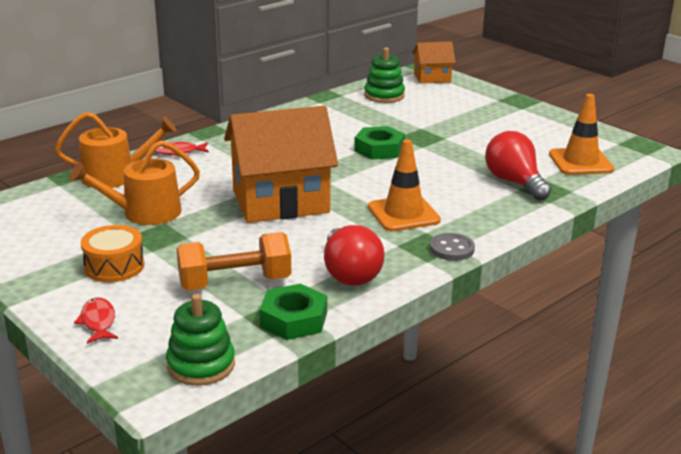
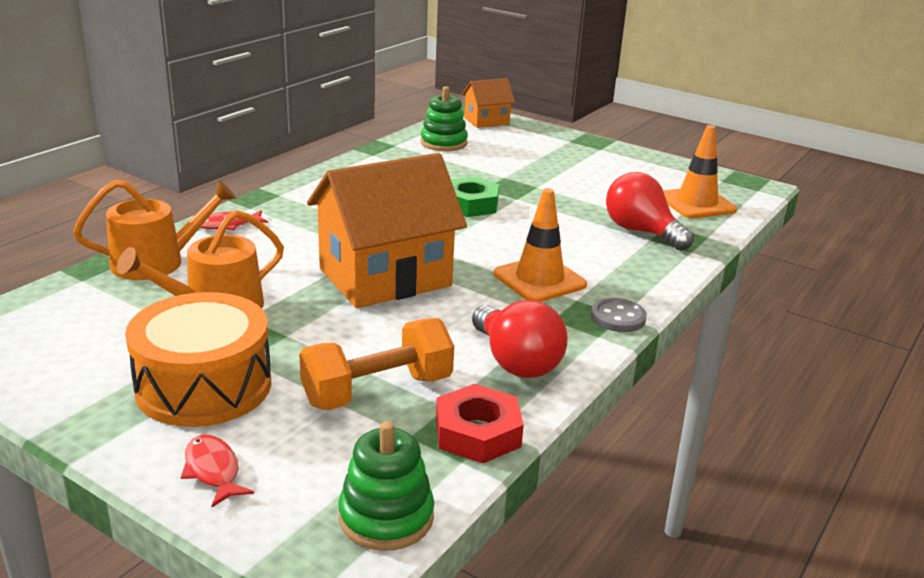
camera: 15 degrees left, 0 degrees up
orange drum [81,225,144,282] -> orange drum [125,292,271,427], size x1.64
green nut [259,283,327,340] -> red nut [436,384,524,463]

